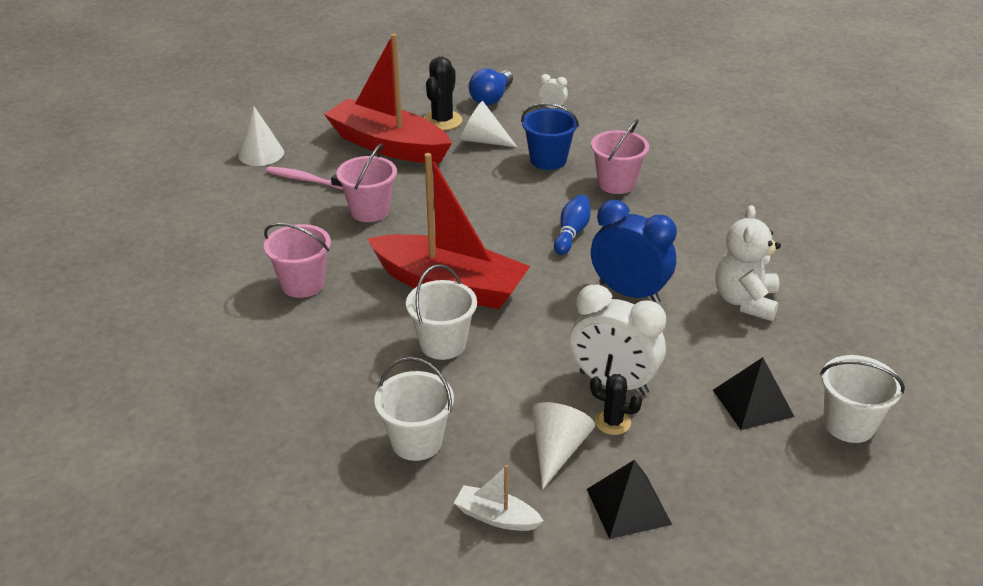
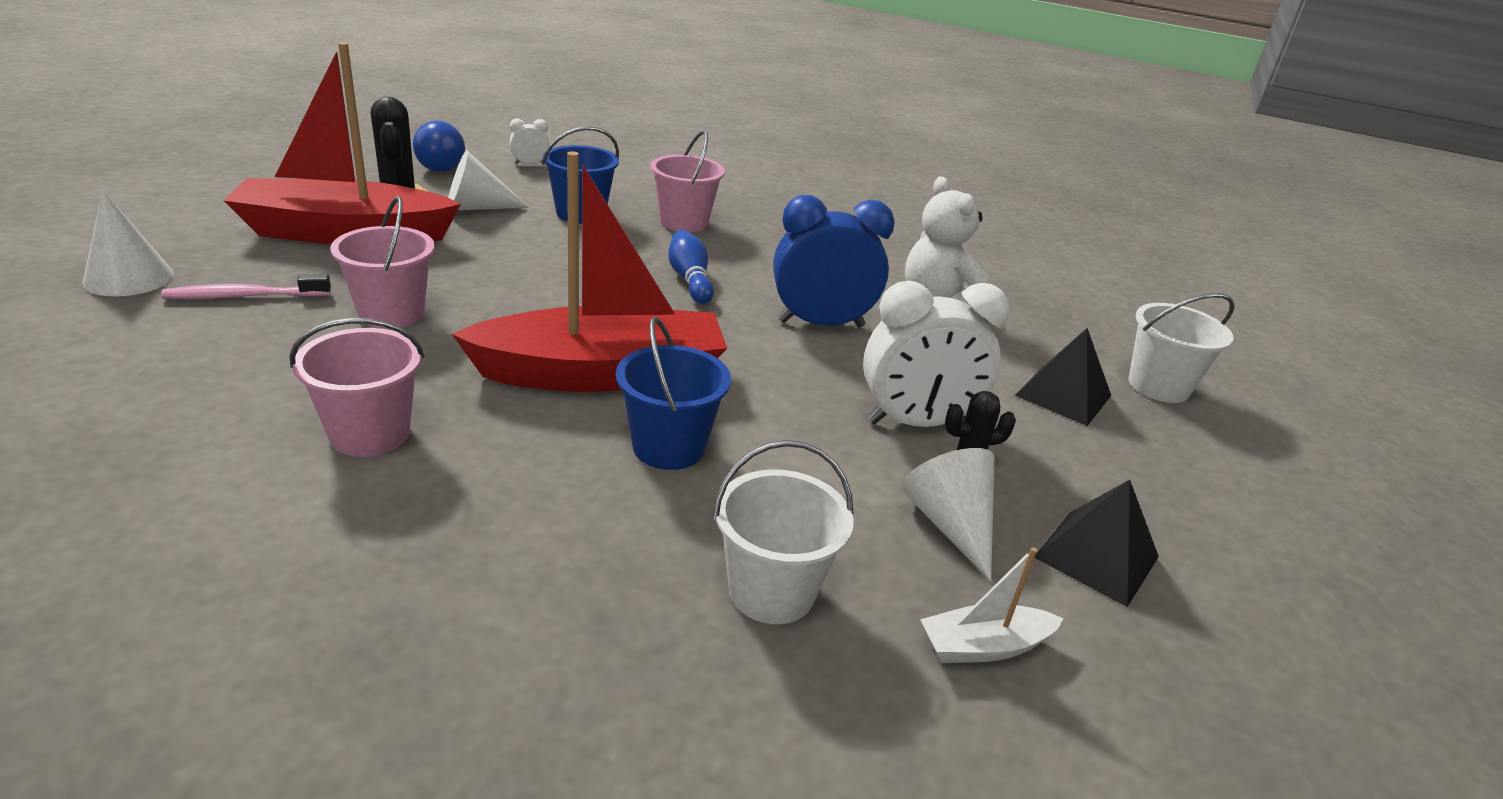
camera: 40 degrees left, 5 degrees down
white bucket [406,264,477,360] -> blue bucket [616,317,731,470]

